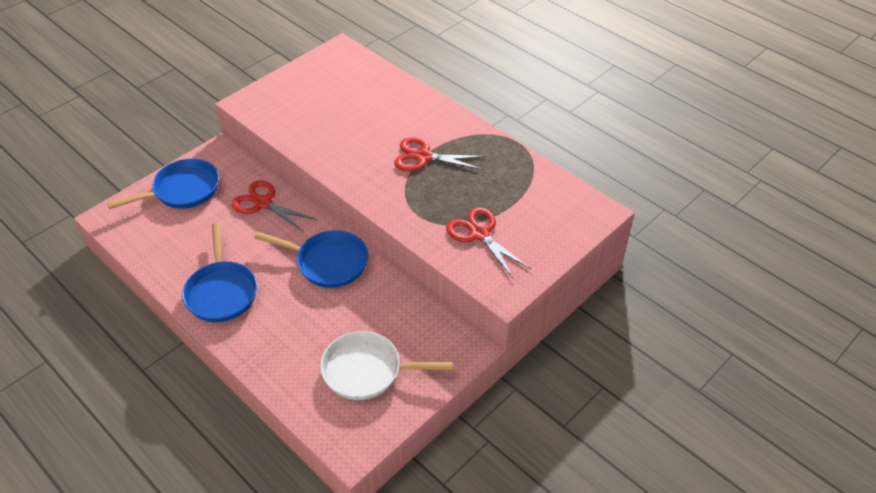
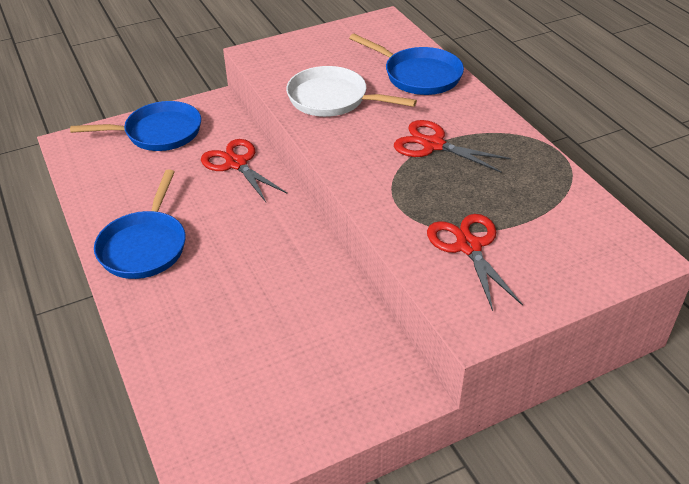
camera: 20 degrees right, 5 degrees down
blue pan [254,230,368,288] -> blue pan moved to [349,34,464,95]
white pan [320,331,453,400] -> white pan moved to [286,66,417,117]

